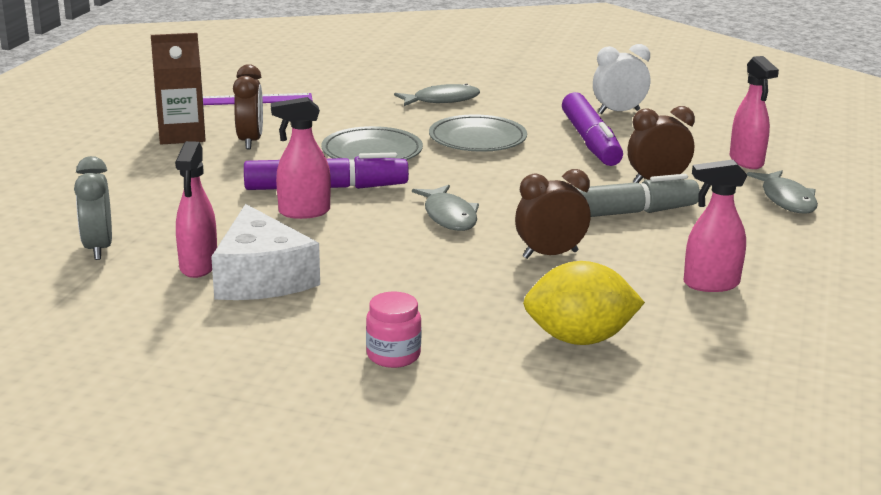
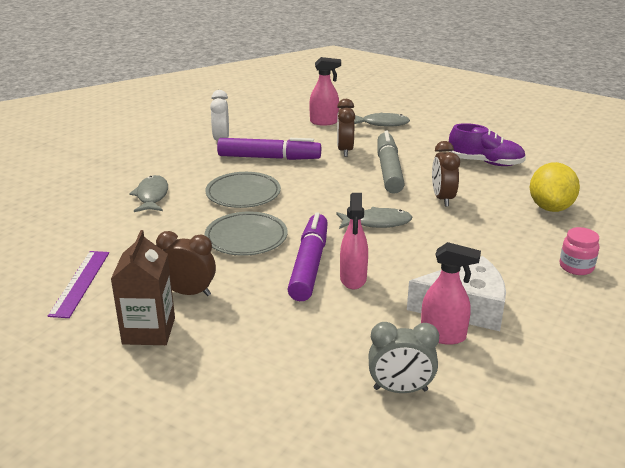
camera: 75 degrees left, 5 degrees up
pink spray bottle [684,160,747,292] -> purple shoe [448,123,526,166]

